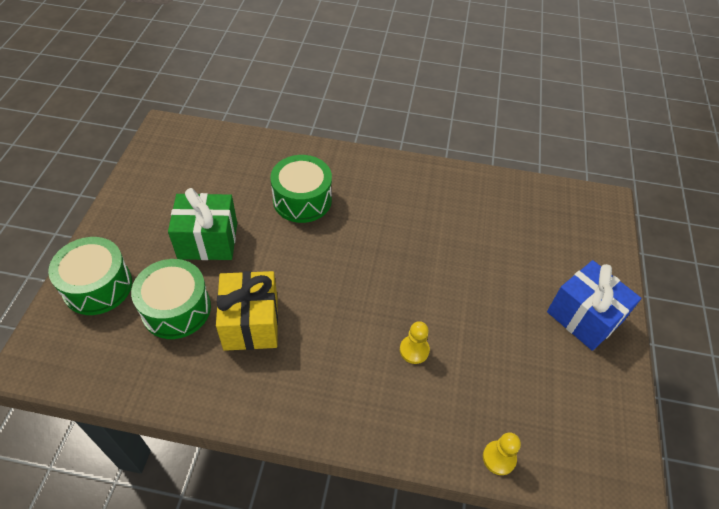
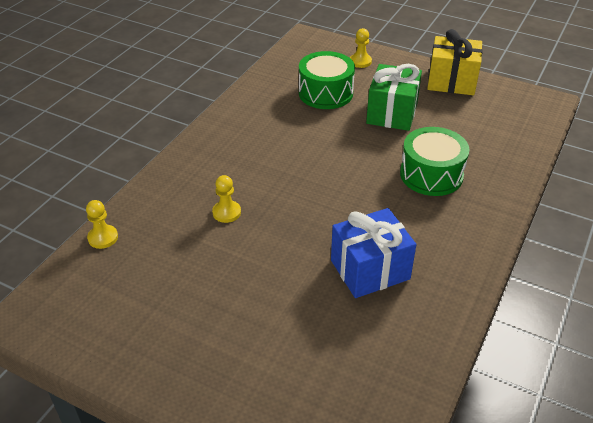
camera: 110 degrees right, 10 degrees down
green drum [48,237,132,315] -> yellow pawn [350,28,372,68]
yellow gift [216,271,278,351] -> yellow gift moved to [427,29,483,95]
blue gift [547,260,641,351] -> blue gift moved to [331,208,416,298]

